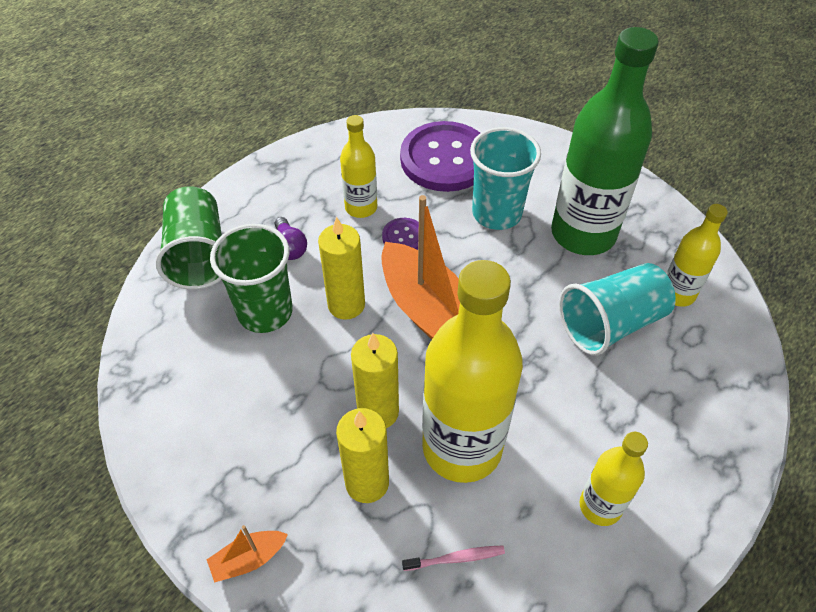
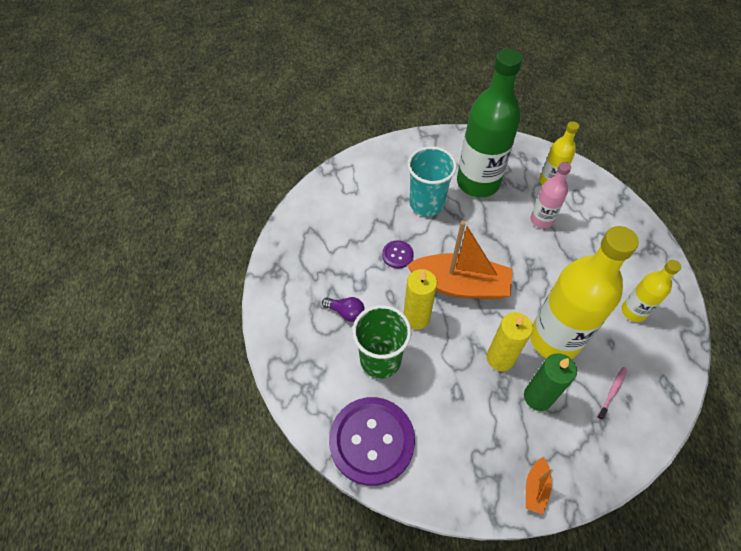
camera: 45 degrees left, 5 degrees up
green cup [156,186,222,290] -> none
yellow candle [336,408,389,503] -> green candle [524,354,577,411]
yellow bottle [340,115,377,218] -> none
purple button [400,121,480,192] -> purple button moved to [329,397,415,486]
turquoise cup [559,263,676,356] -> pink bottle [531,162,571,229]

